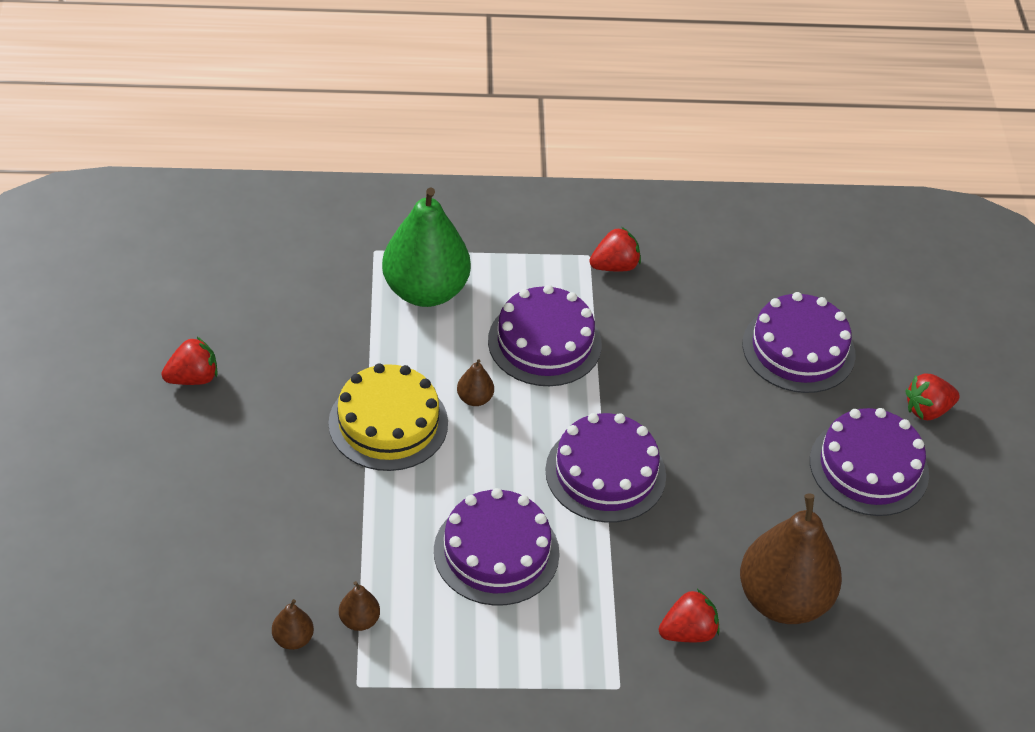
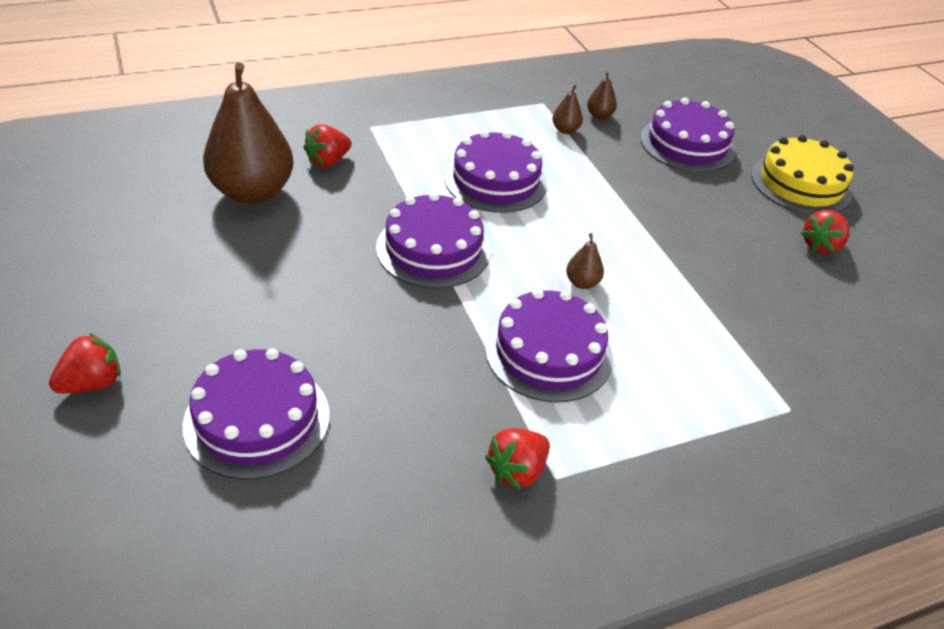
camera: 160 degrees right, 5 degrees down
yellow cake [328,363,448,471] -> yellow cake moved to [751,135,854,214]
green pear [382,188,471,307] -> none
purple cake [810,408,929,516] -> purple cake moved to [640,98,736,172]

